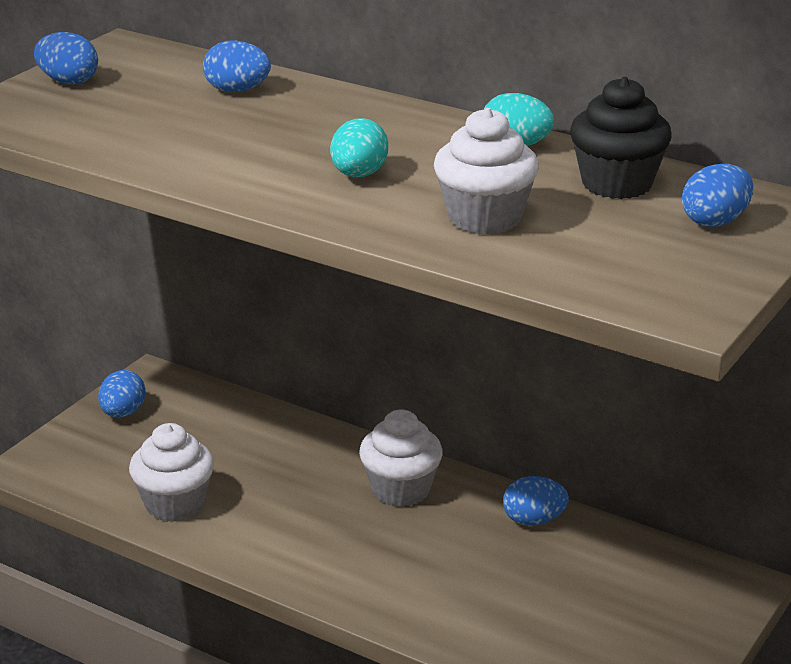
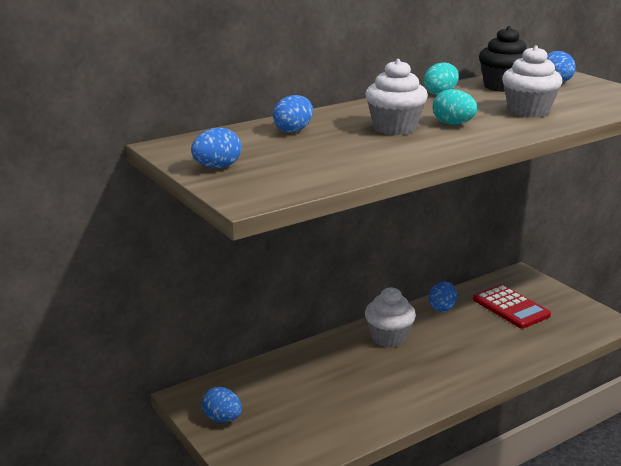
camera: 65 degrees left, 5 degrees down
white cupcake [129,423,214,522] -> white cupcake moved to [365,59,428,135]
none -> red calculator [473,285,551,328]

